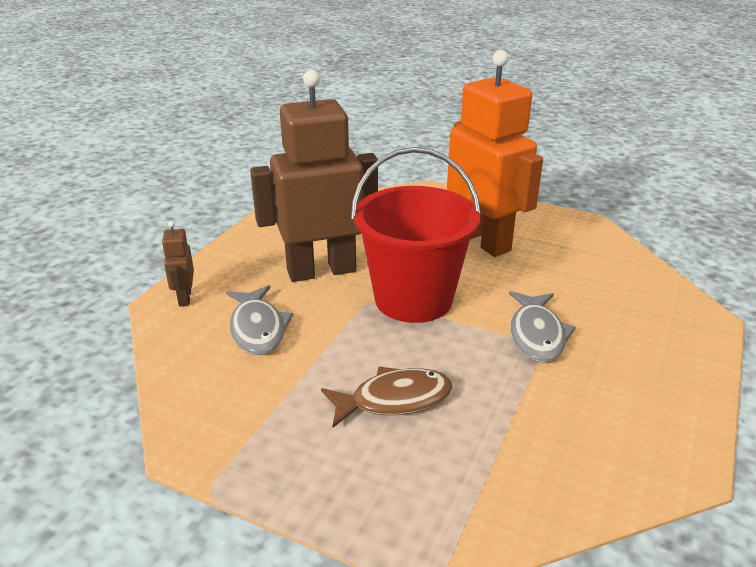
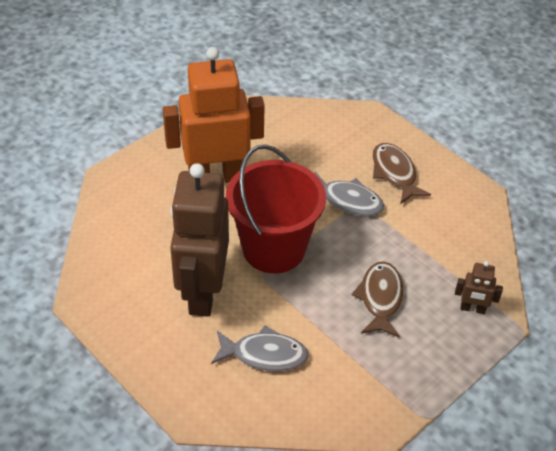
camera: 70 degrees left, 15 degrees up
brown robot [162,221,194,306] -> brown robot moved to [455,261,503,314]
none -> brown fish [373,143,431,204]

